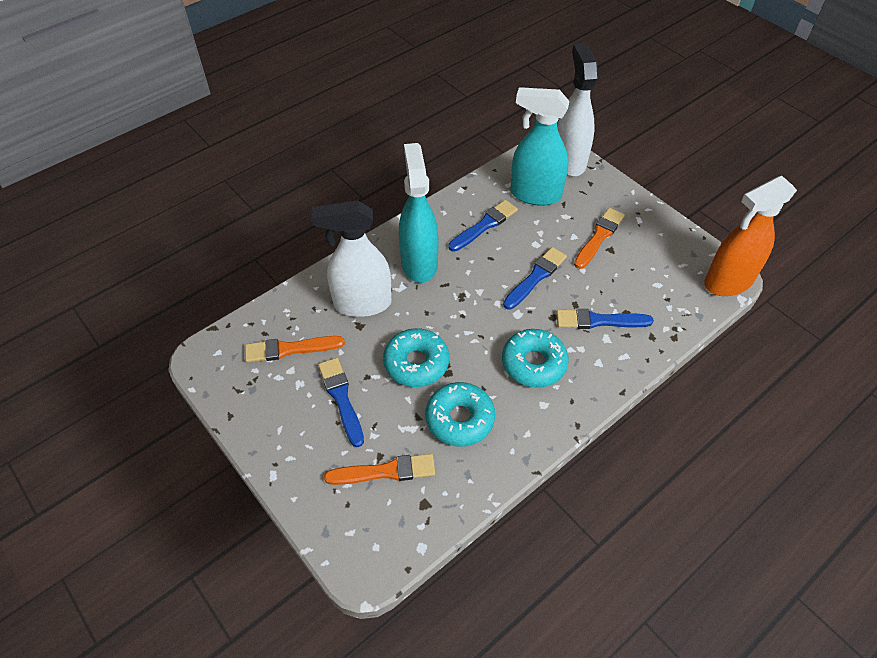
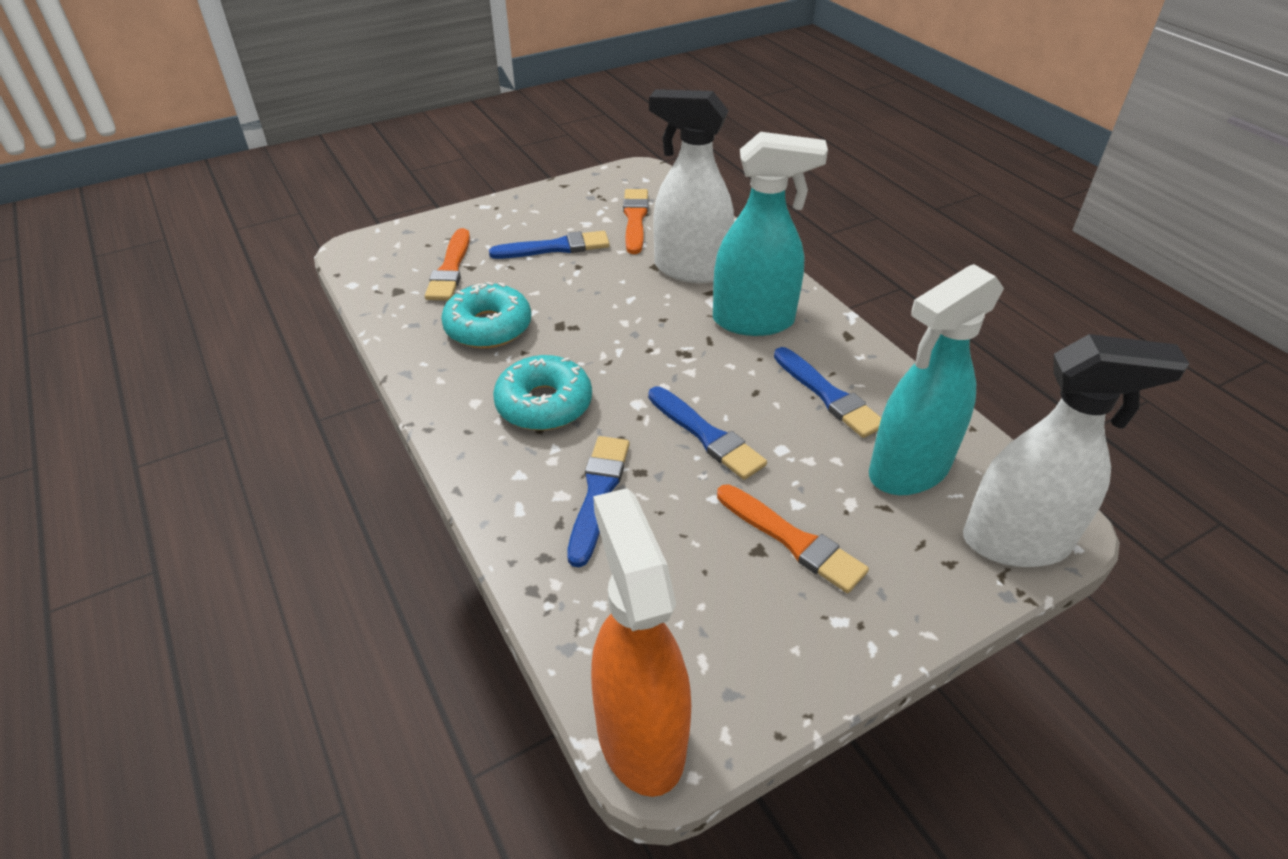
camera: 100 degrees right, 10 degrees down
white spray bottle [312,201,392,317] -> white spray bottle turned 75 degrees counterclockwise [649,89,734,283]
turquoise donut [383,328,449,387] -> none
turquoise spray bottle [510,87,570,206] -> turquoise spray bottle turned 150 degrees counterclockwise [869,264,1004,495]

